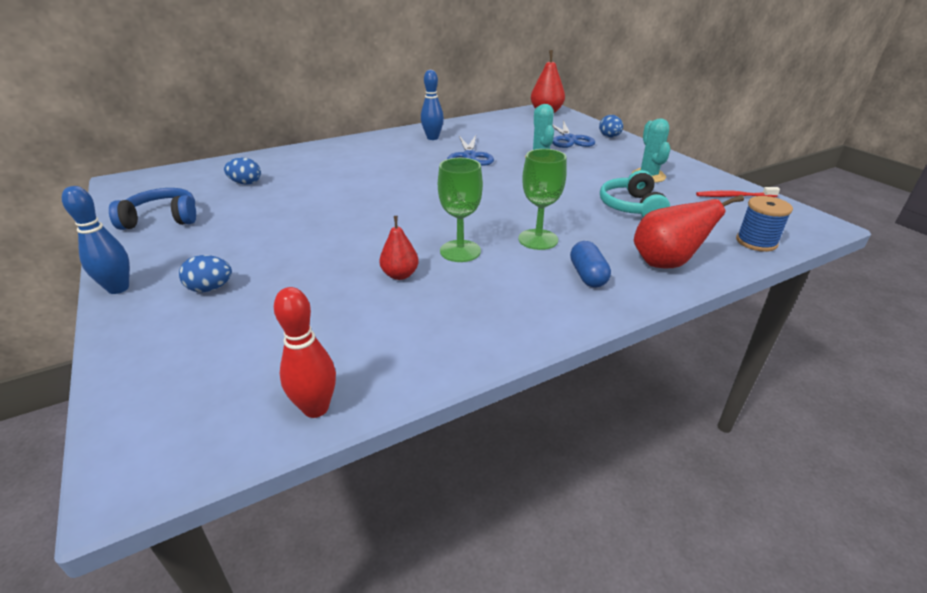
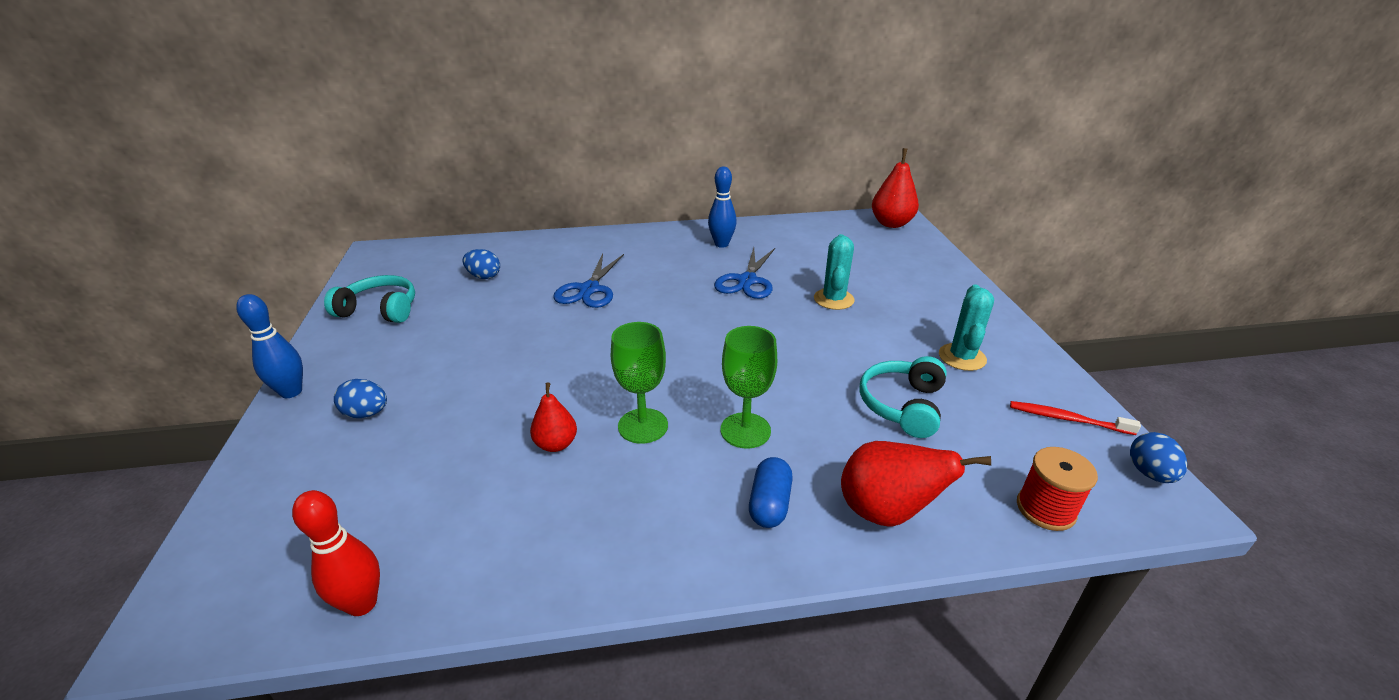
camera: 20 degrees right, 0 degrees up
blue headphones [109,188,196,230] -> turquoise headphones [324,275,415,323]
blue scissors [552,120,595,148] -> blue scissors moved to [553,254,624,308]
blue egg [599,115,623,137] -> blue egg moved to [1130,432,1187,483]
blue spool [736,196,793,252] -> red spool [1017,447,1098,531]

